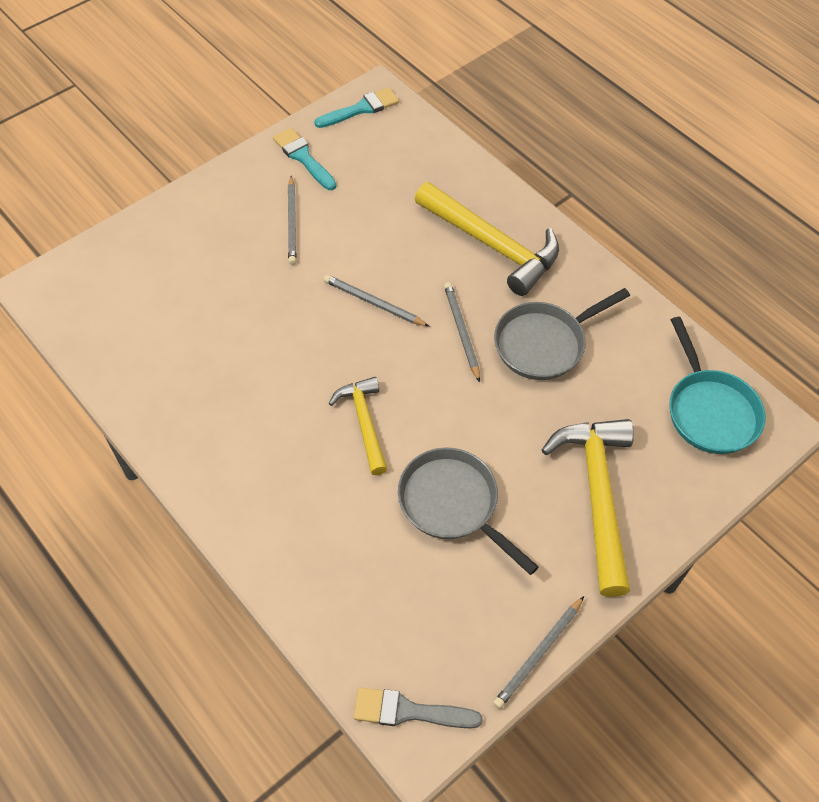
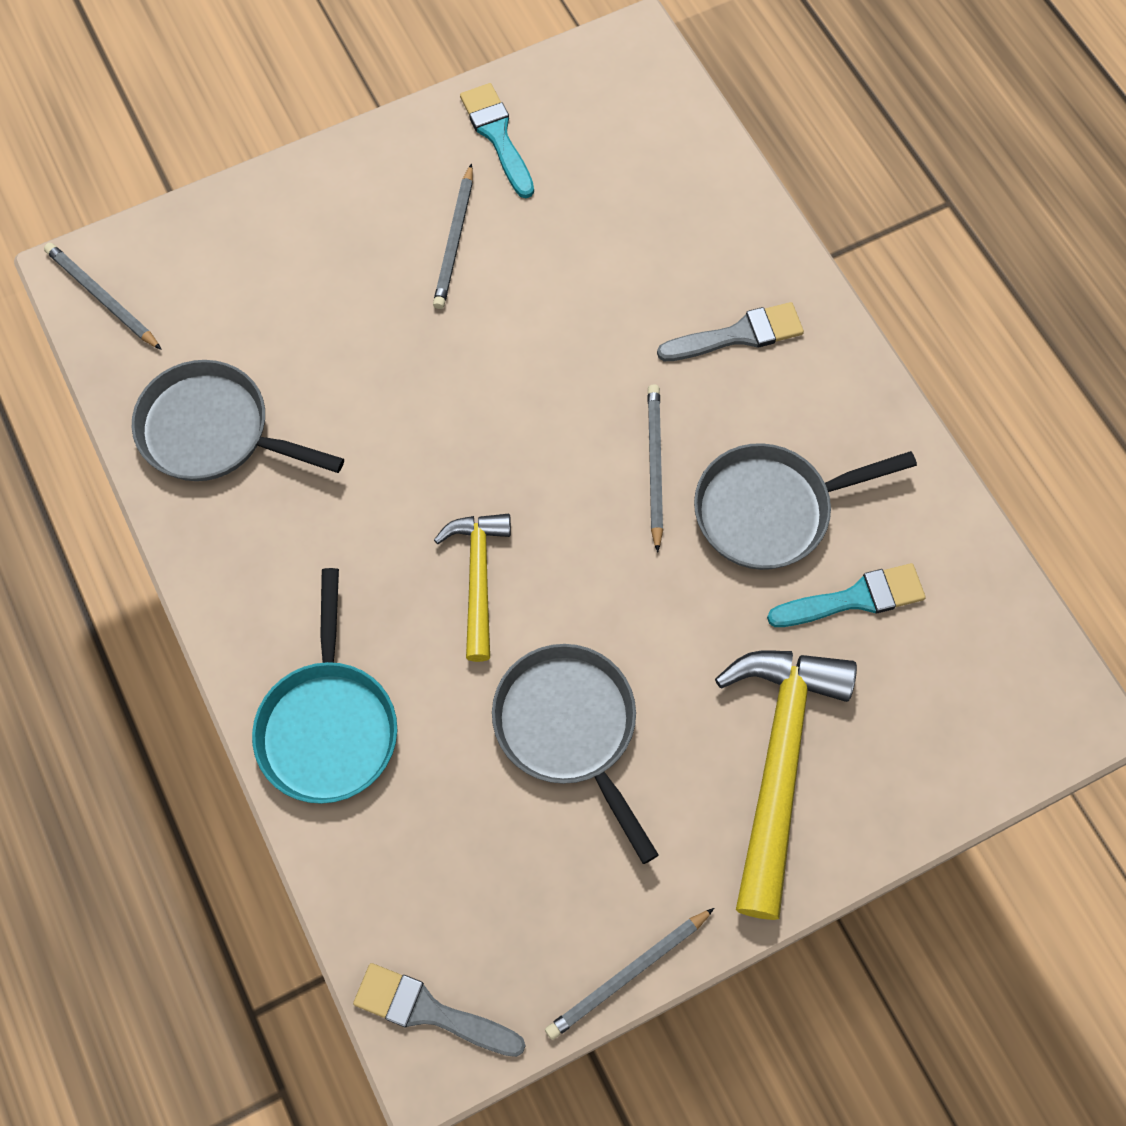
camera: 15 degrees right, 10 degrees up
turquoise brush [314,87,399,128] -> turquoise brush moved to [767,563,926,627]
grey pencil [324,275,430,327] -> grey pencil moved to [44,243,162,350]
yellow hammer [415,182,559,296] -> grey brush [657,302,804,361]
turquoise pan [669,317,765,454] -> turquoise pan moved to [252,568,397,804]
none -> grey pan [132,360,344,481]

